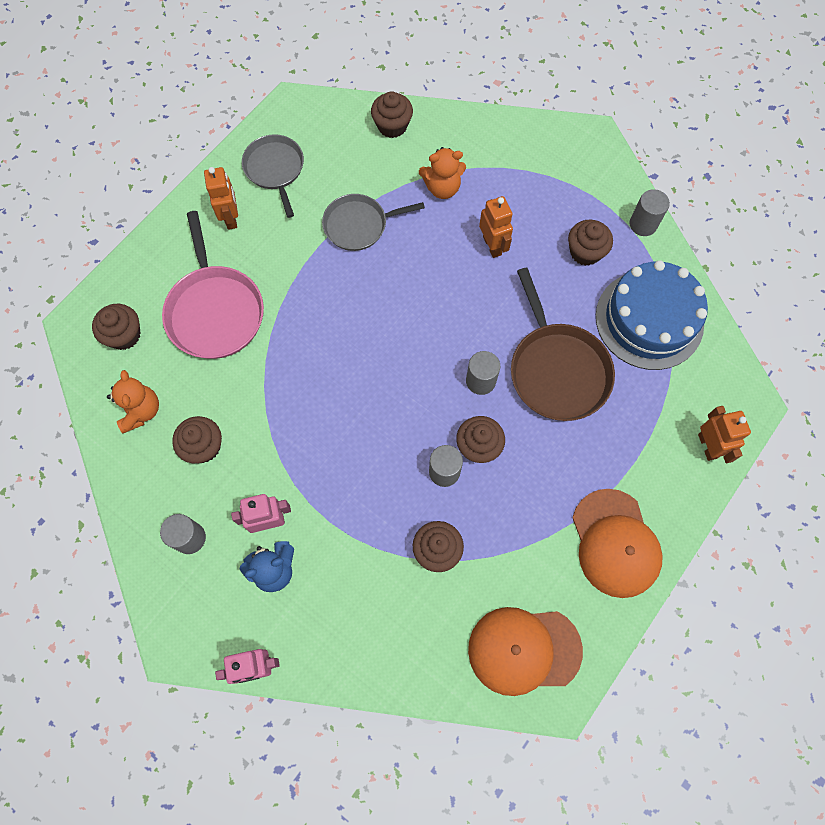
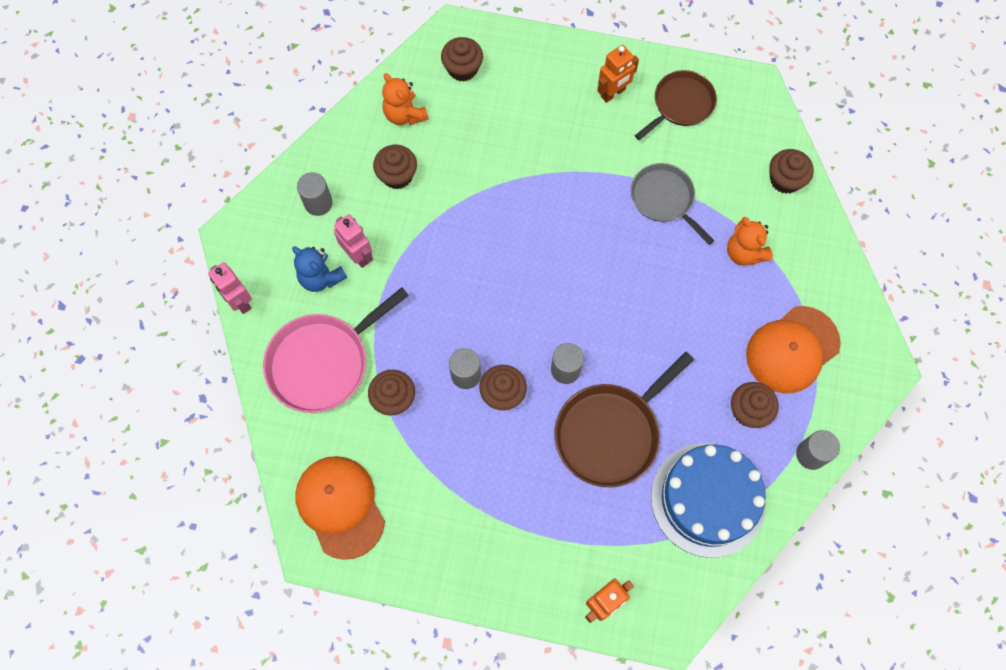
camera: 65 degrees right, 0 degrees up
orange teddy bear [107,370,159,433] -> orange teddy bear turned 90 degrees clockwise [382,73,429,125]
pink pan [162,211,264,359] -> pink pan moved to [263,287,409,413]
grey pan [242,134,304,218] -> brown pan [635,70,717,140]
orange robot [479,196,513,258] -> none
orange cap [572,489,663,598] -> orange cap moved to [746,306,841,394]

